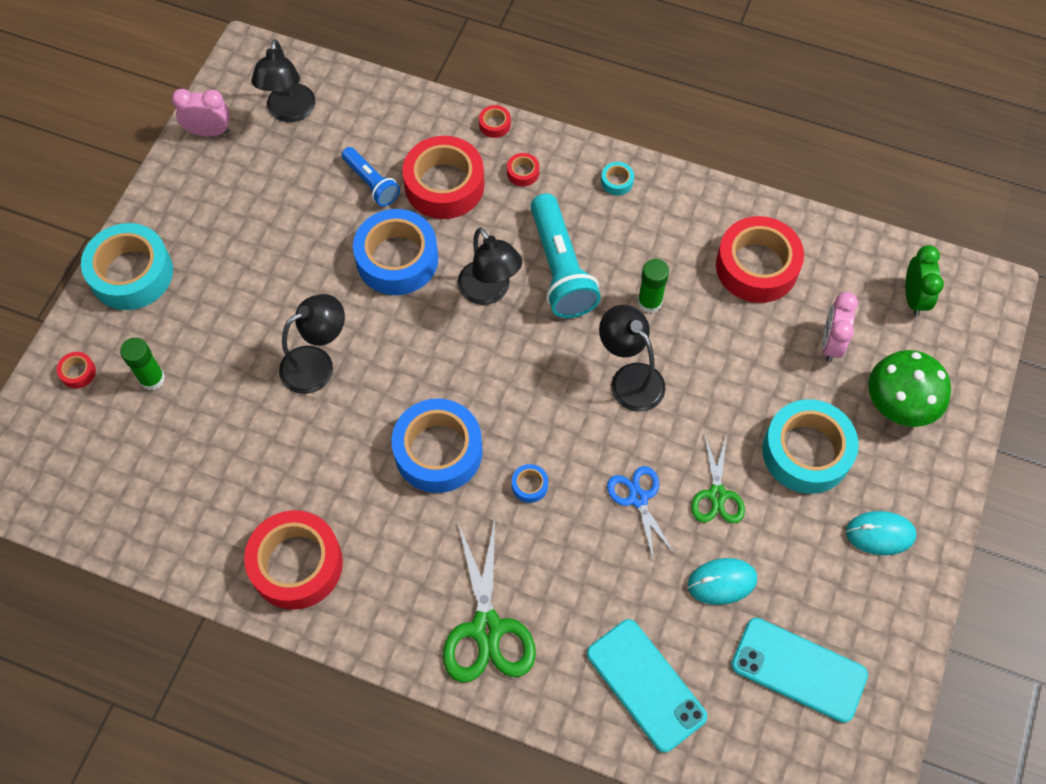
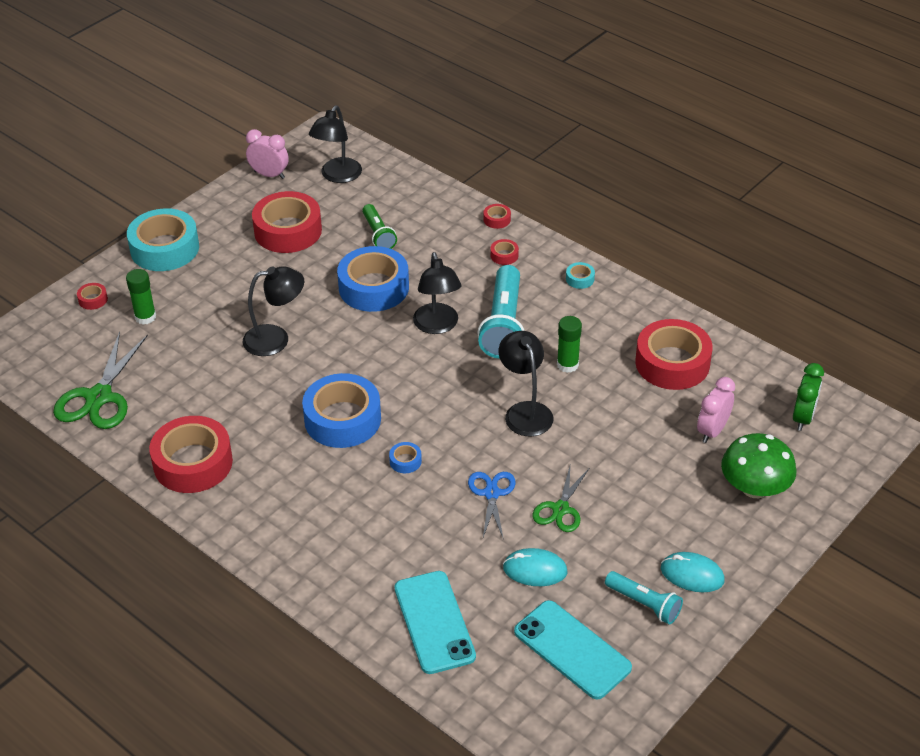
camera: 20 degrees right, 20 degrees down
blue flashlight [342,147,400,206] -> green flashlight [362,204,397,249]
red tape [402,136,484,219] -> red tape moved to [252,191,322,253]
green scissors [443,520,536,683] -> green scissors moved to [53,331,148,429]
turquoise tape [762,399,859,494] -> none
none -> turquoise flashlight [605,571,683,624]

